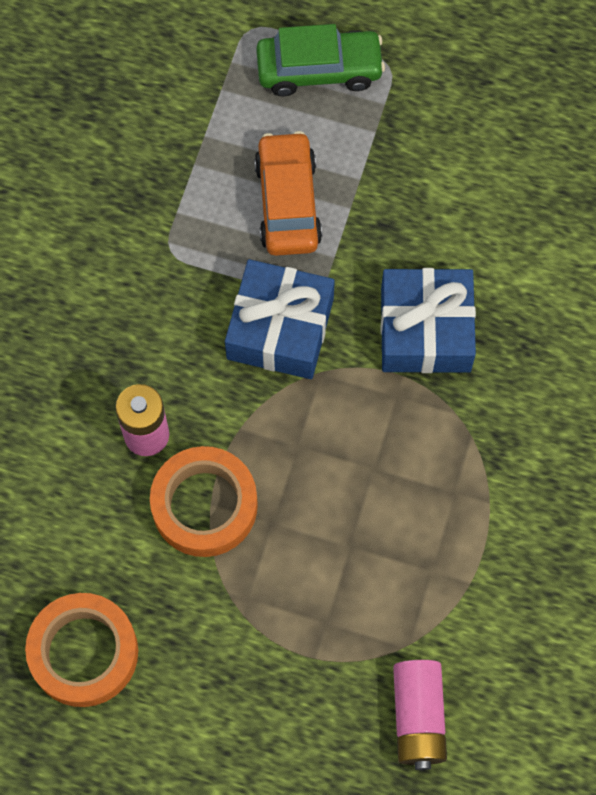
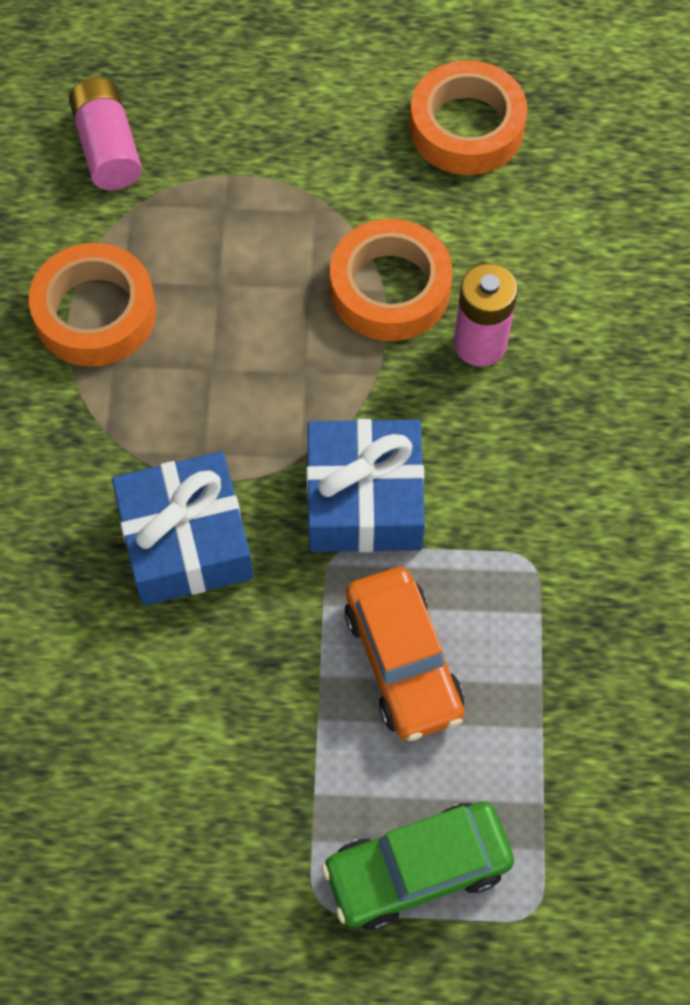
camera: 165 degrees right, 5 degrees down
none -> orange tape [29,243,156,367]

